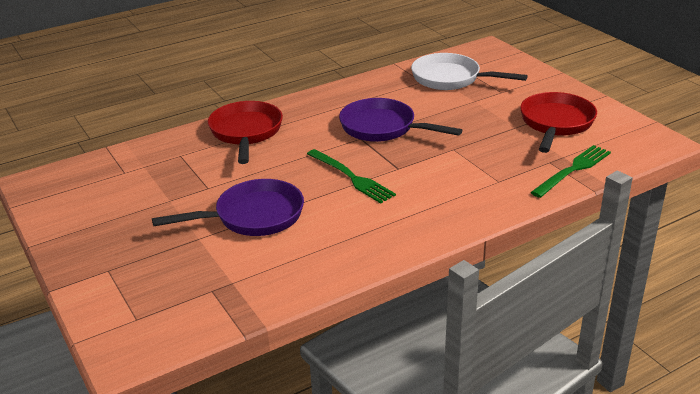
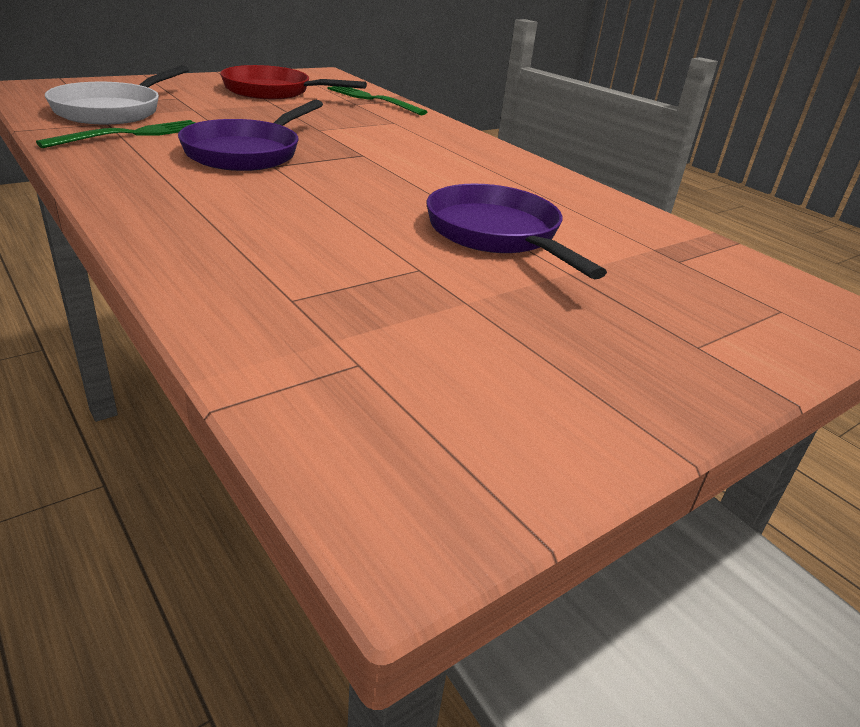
camera: 100 degrees left, 0 degrees up
red pan [208,101,283,164] -> none
green fork [307,149,396,204] -> green fork moved to [36,120,196,148]

